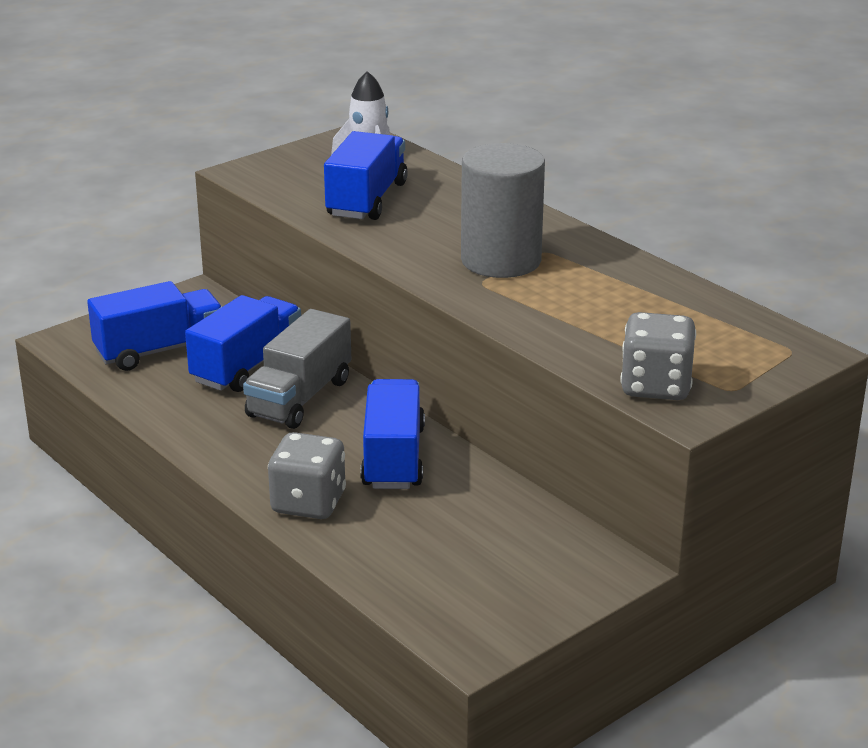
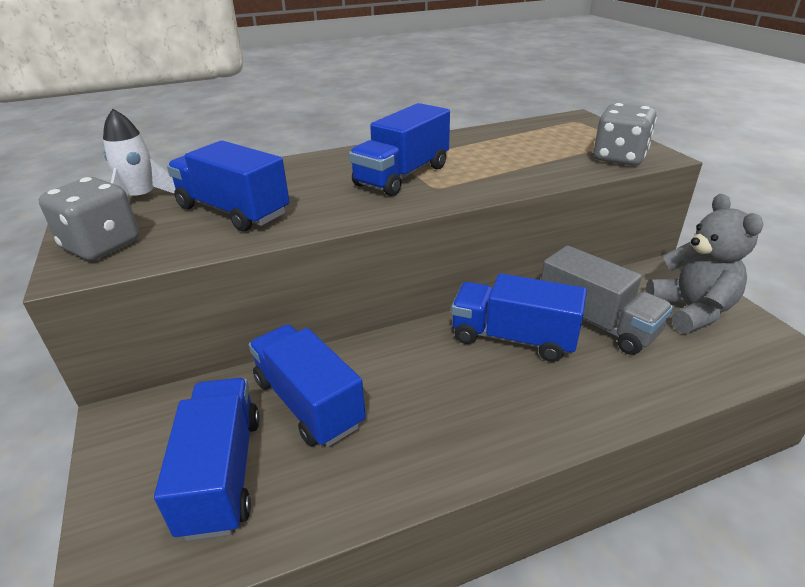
camera: 70 degrees left, 5 degrees up
grey truck [243,309,351,429] -> grey truck moved to [541,245,673,355]
grey dice [268,432,346,519] -> grey dice moved to [39,177,139,261]
grey cylinder [461,143,545,278] -> blue truck [349,103,450,196]
none -> grey teddy bear [646,194,763,333]

